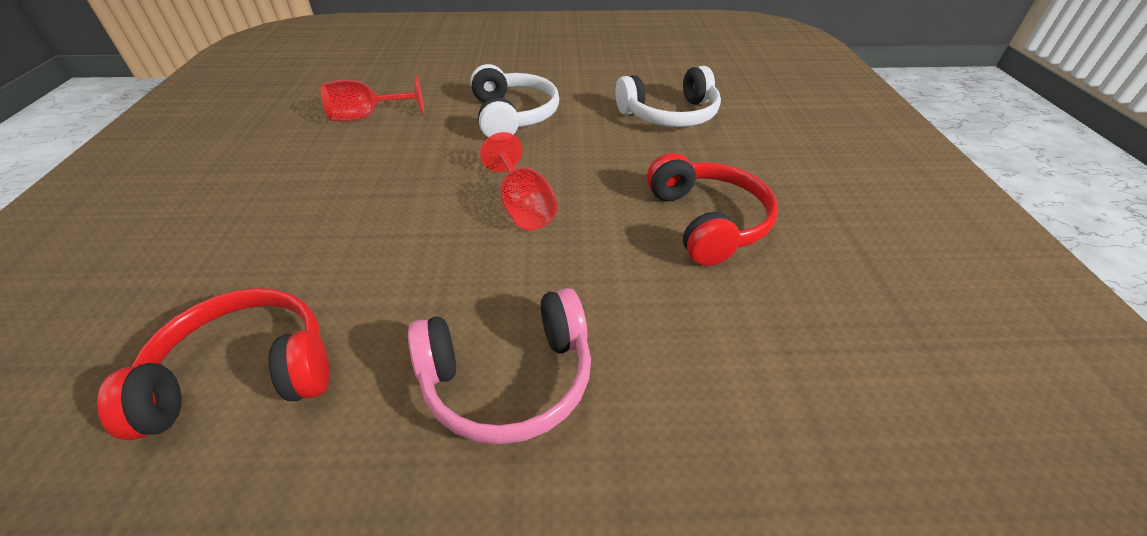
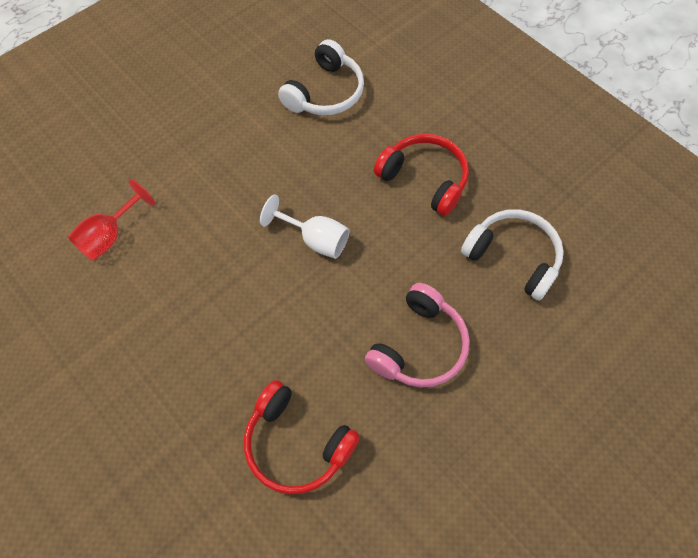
camera: 40 degrees left, 20 degrees up
red headphones [97,288,329,441] -> red headphones turned 90 degrees counterclockwise [244,380,360,494]
white headphones [471,64,559,137] -> white headphones moved to [461,209,564,301]
red goblet [480,132,558,230] -> white goblet [260,194,350,259]

